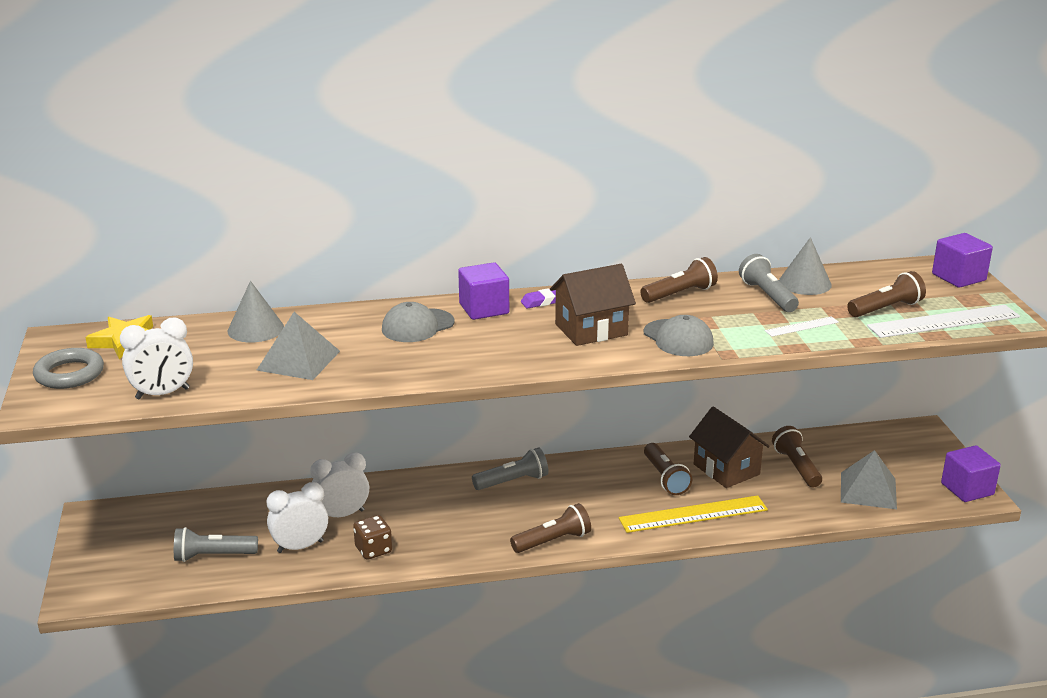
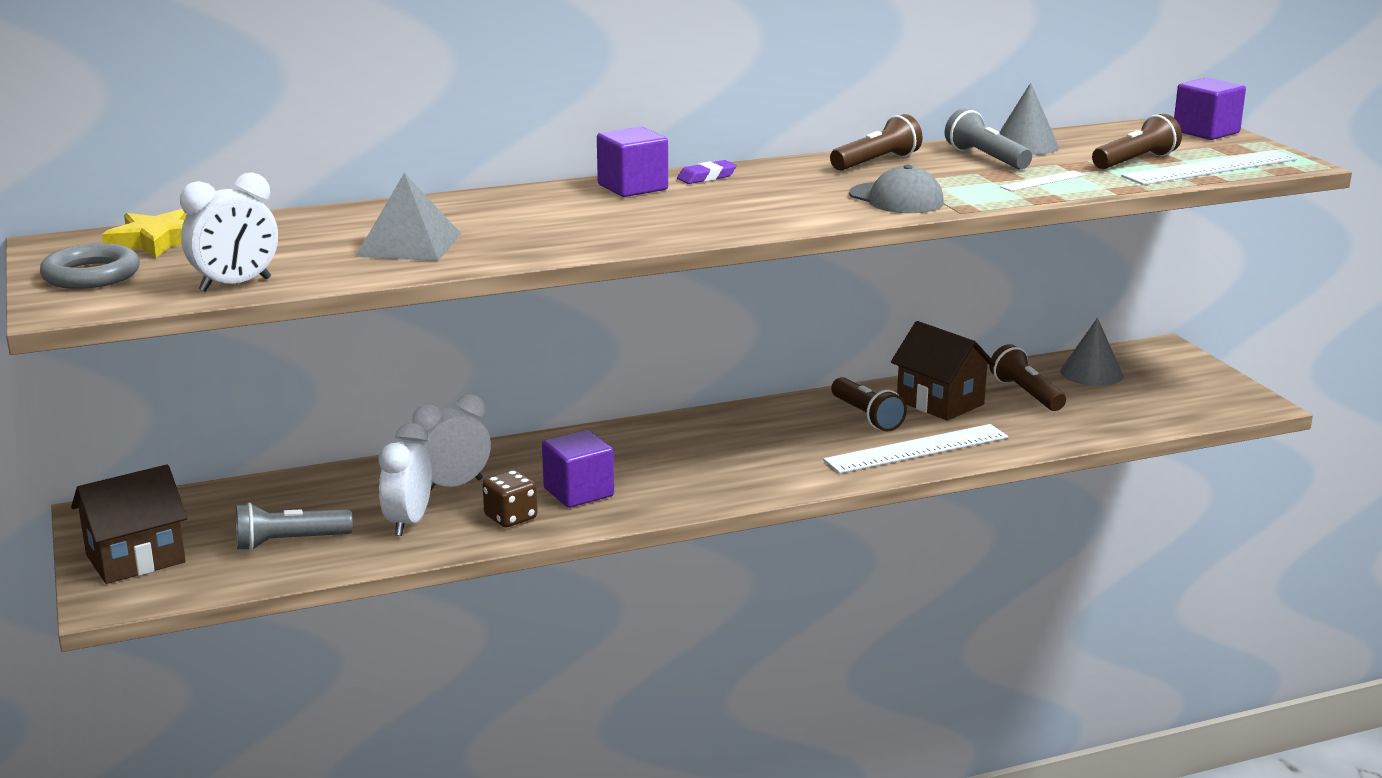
camera: 10 degrees left, 5 degrees down
grey cone [228,281,284,342] -> grey cone moved to [1060,318,1123,386]
white clock [266,482,328,553] -> white clock turned 45 degrees counterclockwise [378,423,432,536]
grey cap [382,302,455,342] -> none
grey flashlight [472,448,548,490] -> none
brown flashlight [510,503,591,553] -> none
brown house [550,264,636,346] -> brown house moved to [71,464,187,584]
yellow ruler [619,495,768,533] -> white ruler [823,424,1008,474]
grey pyramid [841,450,897,509] -> none
purple cube [941,445,1001,502] -> purple cube moved to [542,430,614,508]

